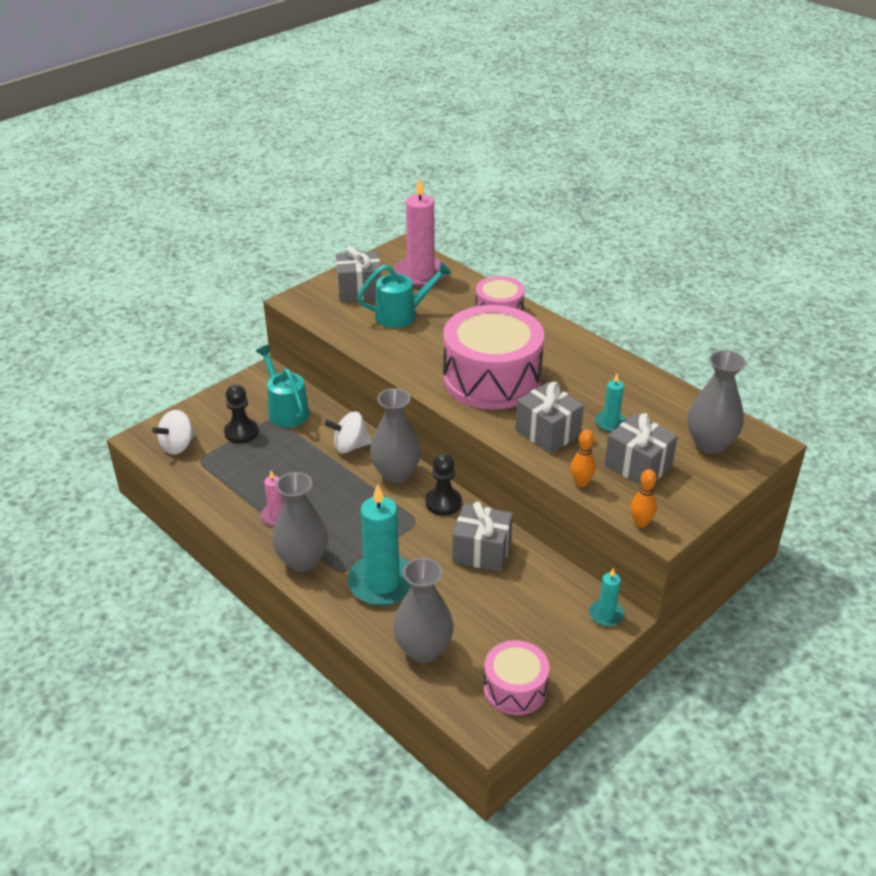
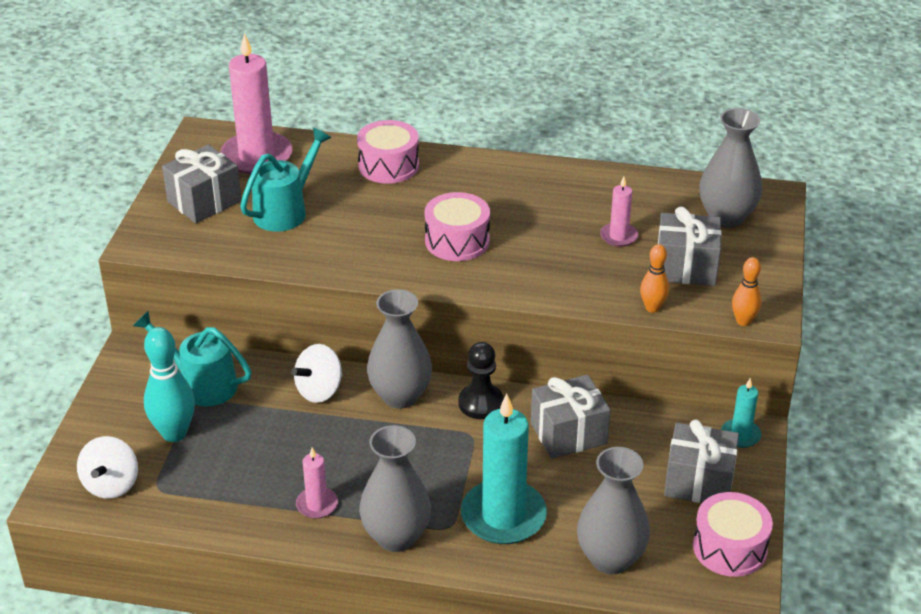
camera: 35 degrees left, 0 degrees up
black pawn [224,385,259,444] -> turquoise bowling pin [144,327,195,442]
pink drum [443,305,544,410] -> pink drum [424,192,490,261], size x0.53
grey gift [515,382,584,454] -> grey gift moved to [664,419,739,503]
turquoise candle [595,374,627,432] -> pink candle [600,177,638,247]

